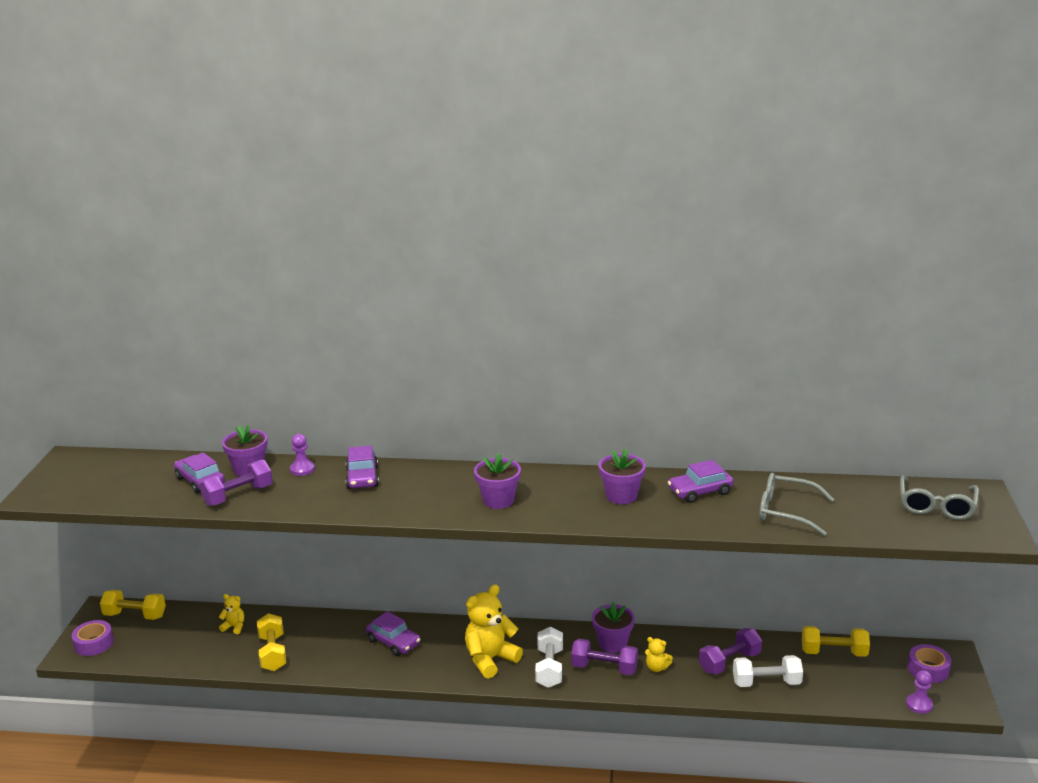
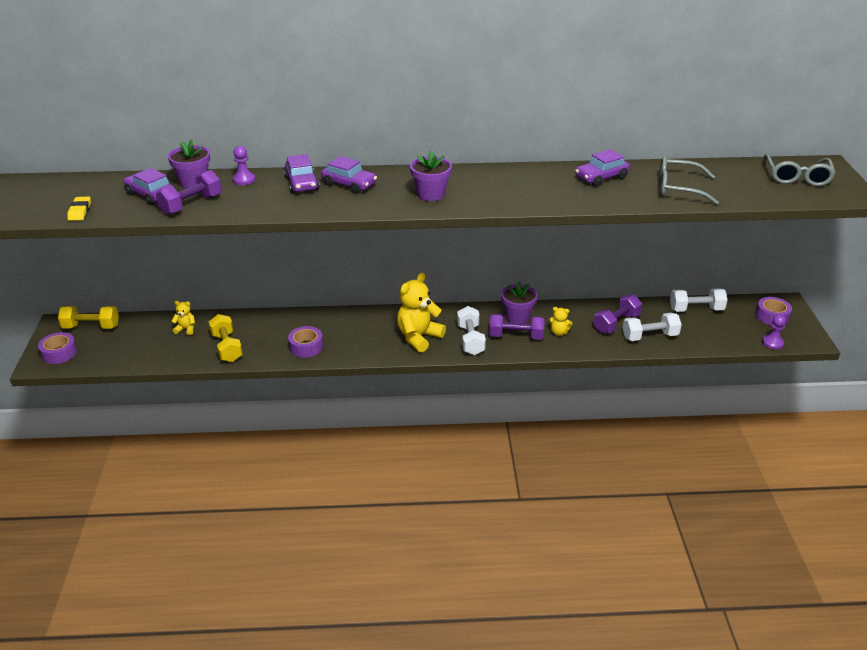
camera: 10 degrees left, 10 degrees up
purple car [366,611,420,656] -> purple car moved to [321,156,377,194]
purple flower pot [599,449,646,504] -> none
yellow dumbbell [802,626,870,657] -> white dumbbell [670,288,727,312]
none -> yellow eraser [67,197,91,221]
none -> purple tape [288,326,323,357]

